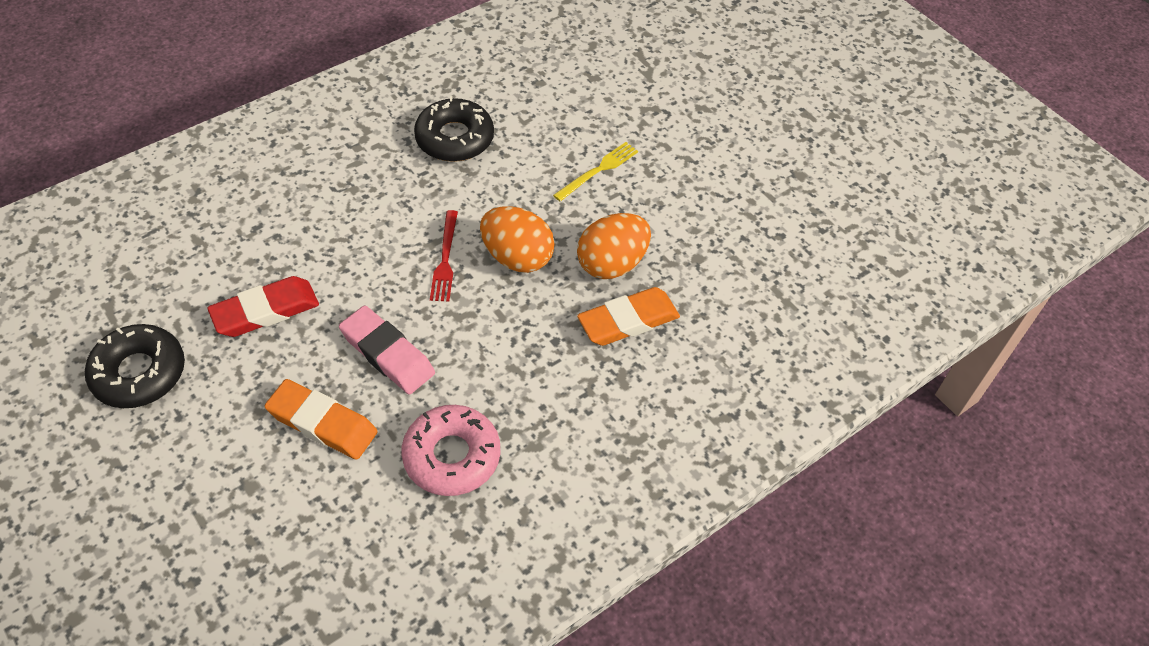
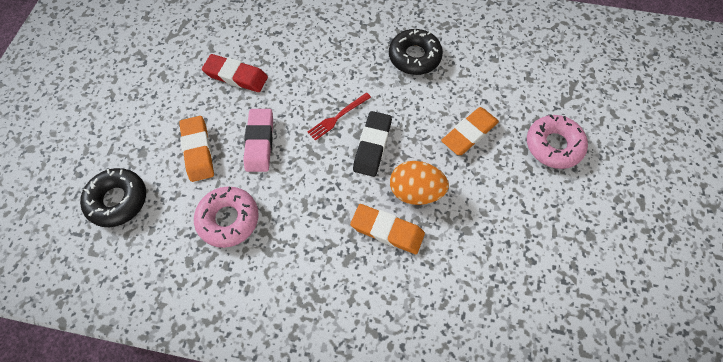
camera: 50 degrees right, 10 degrees up
black donut [85,324,185,408] -> black donut moved to [80,168,146,227]
orange egg [480,206,555,273] -> black eraser [353,111,392,177]
yellow fork [553,142,638,202] -> orange eraser [441,107,499,155]
none -> pink donut [527,115,588,169]

